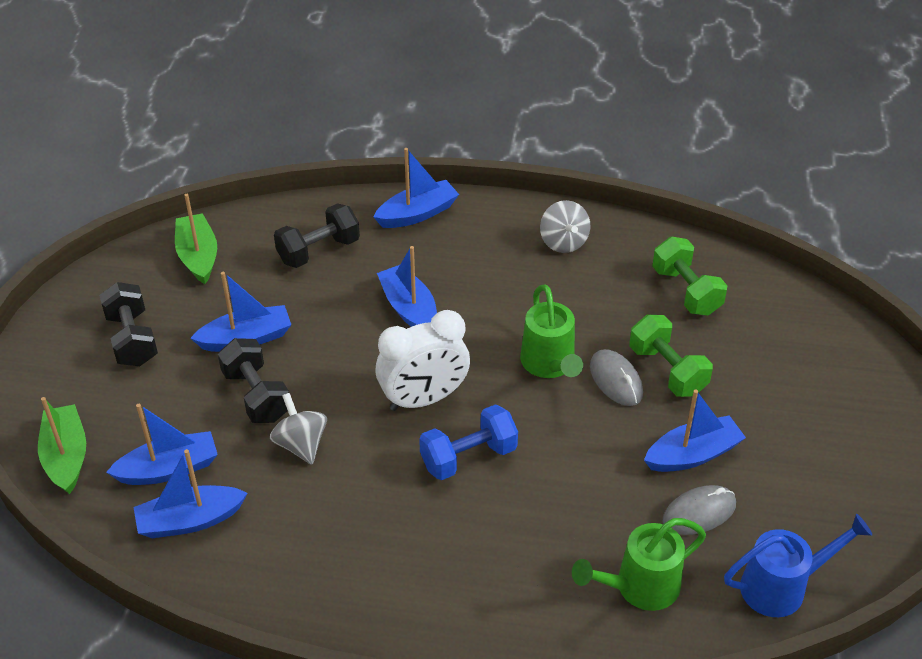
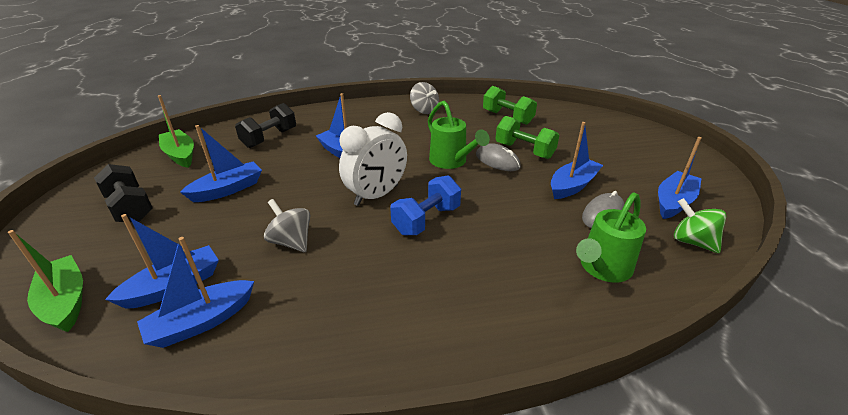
camera: 20 degrees left, 10 degrees down
black dumbbell [218,338,289,423] -> none
blue boat [374,148,459,228] -> blue boat moved to [658,137,701,219]
blue watering can [724,514,872,617] -> green spinning top [674,198,726,253]

